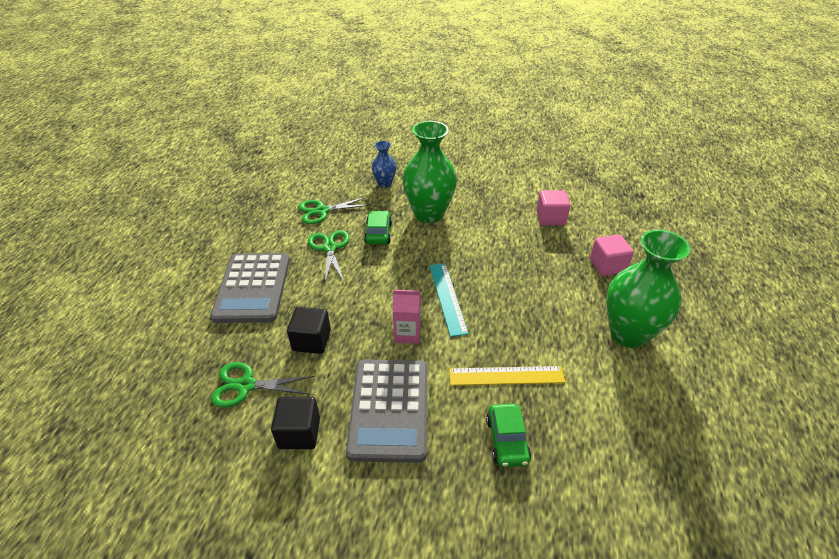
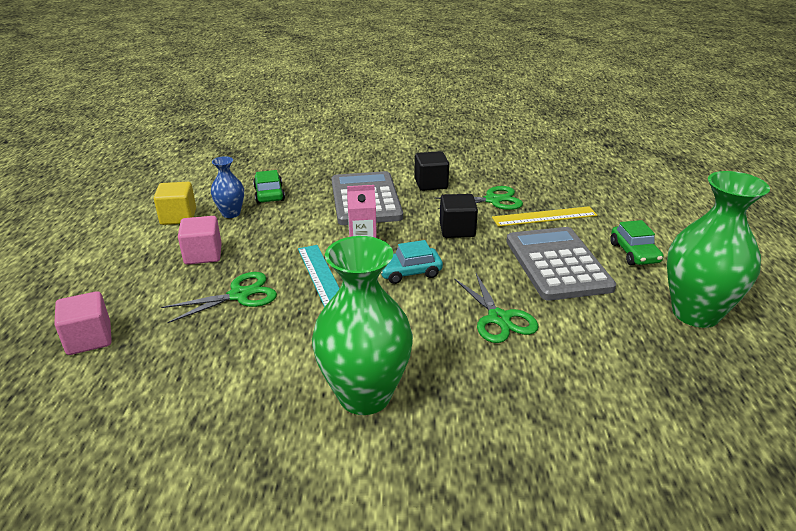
camera: 170 degrees right, 10 degrees down
green scissors [298,197,370,224] -> green scissors moved to [161,272,277,323]
green car [364,211,392,244] -> green car moved to [610,220,663,265]
blue vase [372,141,397,188] -> blue vase moved to [211,156,244,218]
yellow ruler [449,366,565,386] -> yellow ruler moved to [492,206,597,227]
pink cube [537,190,570,226] -> pink cube moved to [178,216,222,265]
green vase [606,230,691,348] -> green vase moved to [667,171,770,328]
none -> yellow cube [154,182,196,225]
none -> turquoise car [381,240,443,284]

